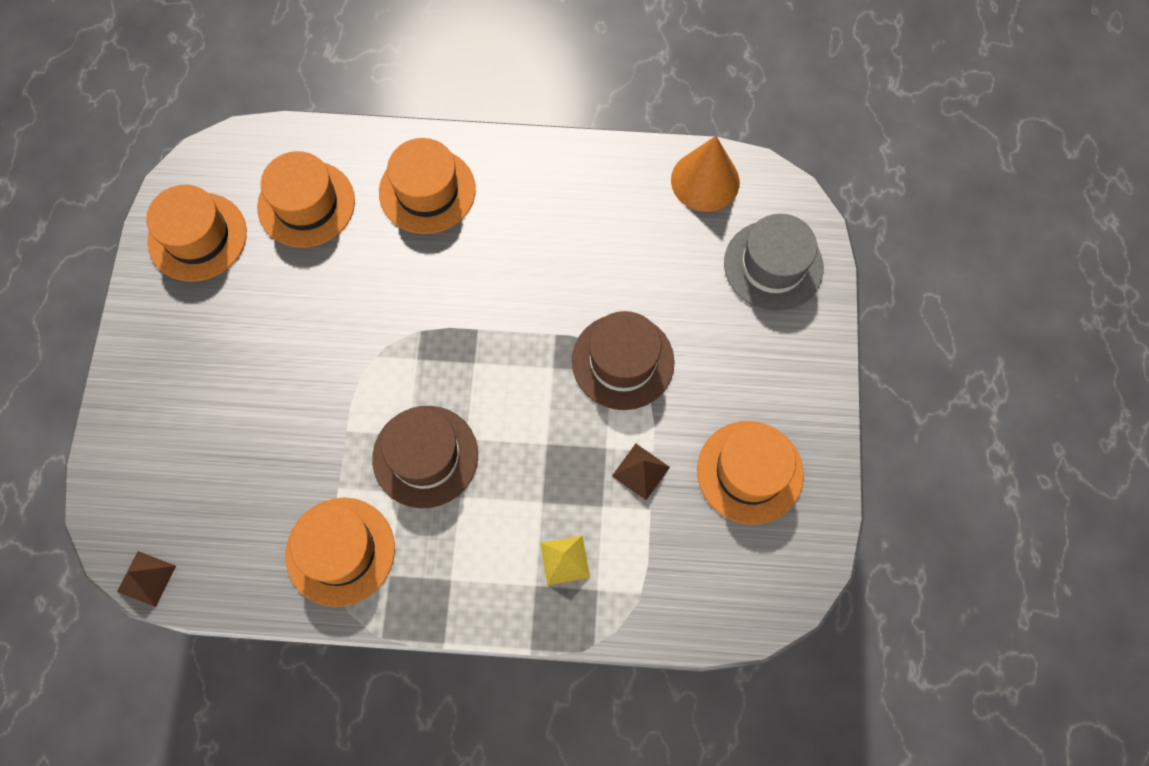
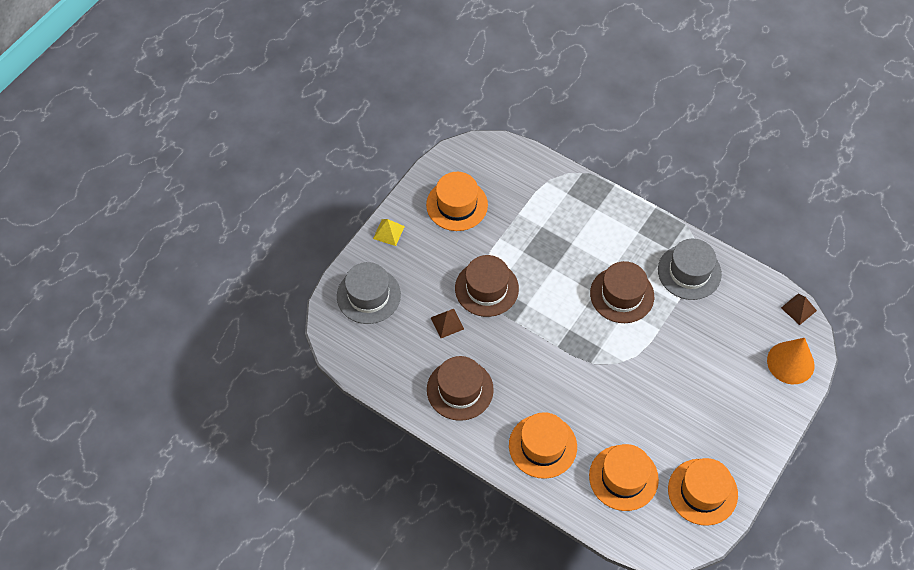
camera: 150 degrees left, 10 degrees down
orange hat [285,498,395,607] -> grey hat [658,239,722,300]
yellow pyramid [540,535,590,586] -> yellow pyramid moved to [373,219,405,246]
brown pyramid [612,444,670,500] -> brown pyramid moved to [431,309,464,338]
orange cone [671,136,740,212] -> orange cone moved to [767,338,815,384]
none -> brown hat [427,356,494,421]

